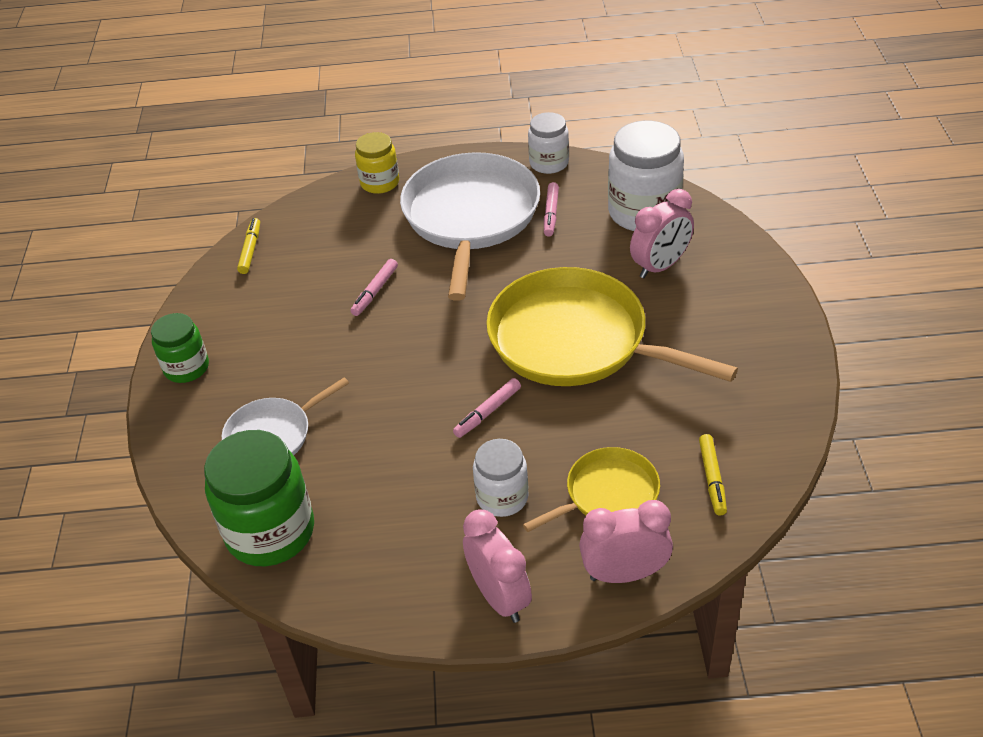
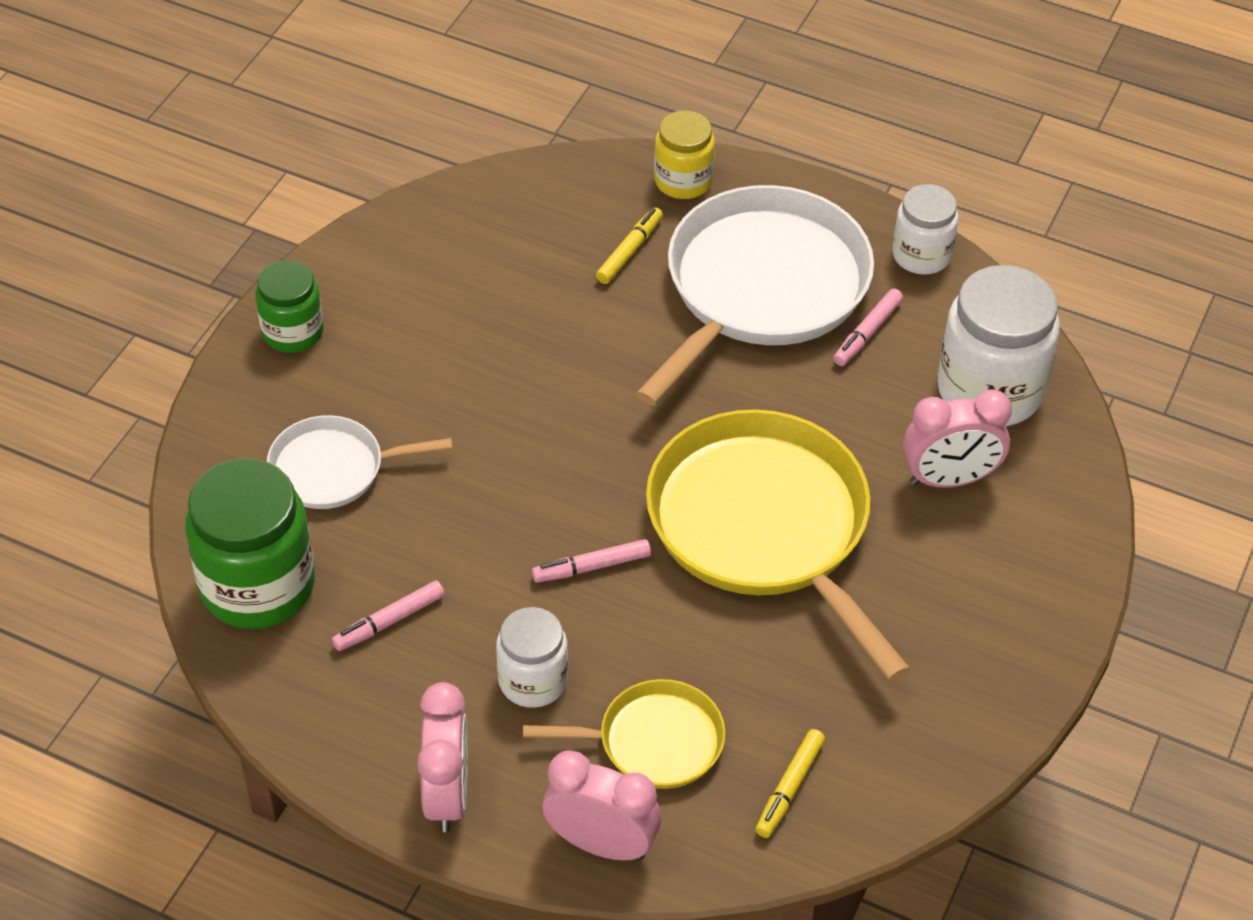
camera: 25 degrees right, 5 degrees up
yellow marker [237,218,260,274] -> yellow marker moved to [596,207,663,284]
pink marker [350,259,398,316] -> pink marker moved to [332,580,445,651]

